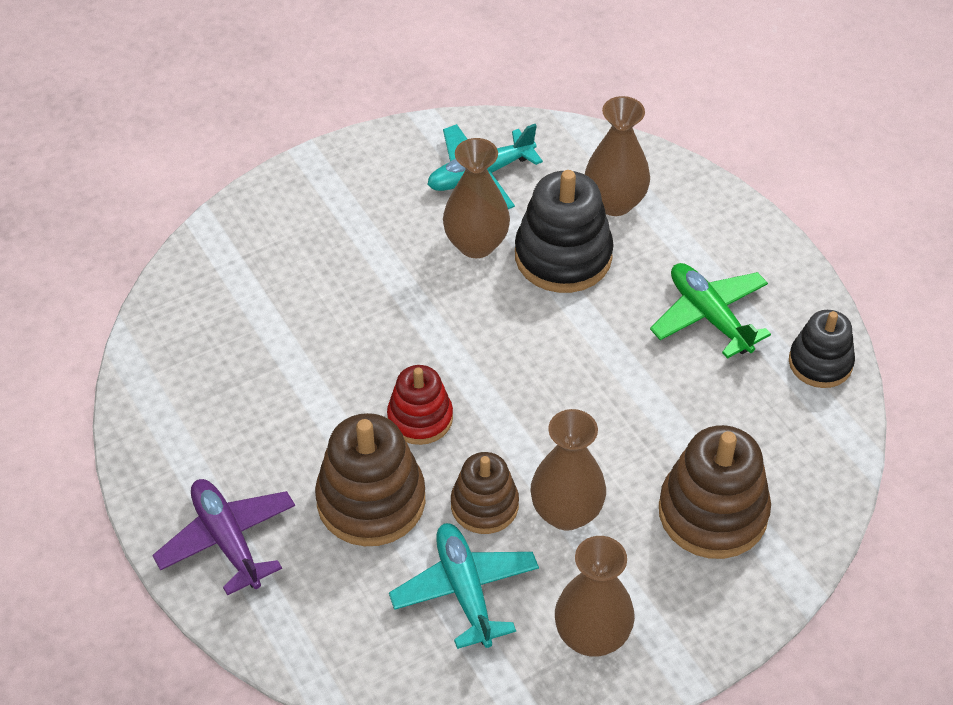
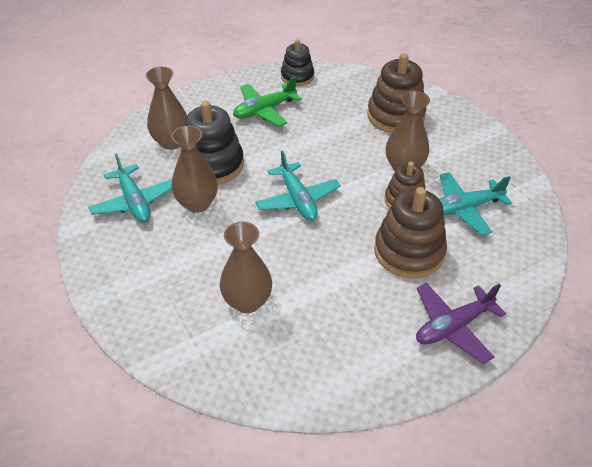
camera: 90 degrees left, 5 degrees down
red stacking toy [387,365,453,445] -> none
brown vase [555,536,635,657] -> brown vase moved to [220,222,272,313]
none -> turquoise plane [255,150,341,221]

